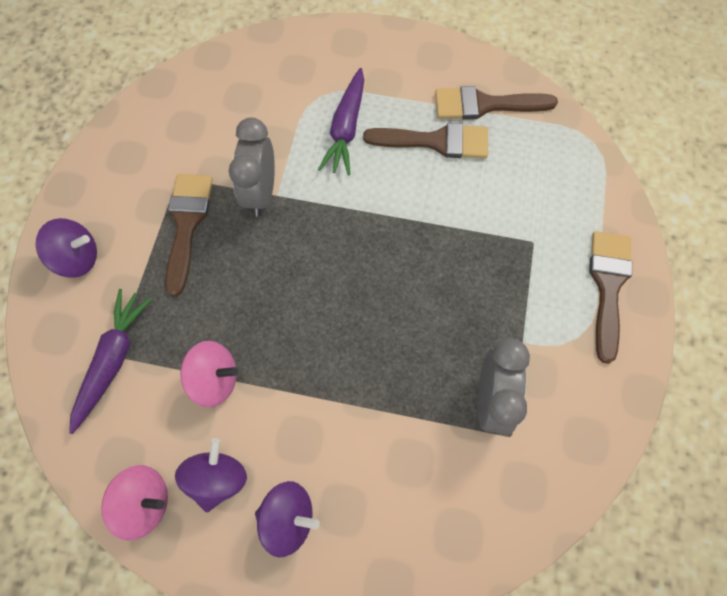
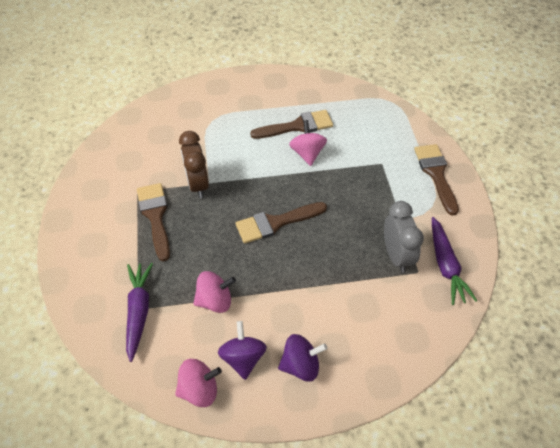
camera: 20 degrees left, 15 degrees down
purple spinning top [36,218,97,278] -> none
grey clock [229,117,275,217] -> brown clock [179,131,209,198]
purple carrot [318,68,364,176] -> purple carrot moved to [432,217,477,305]
brown brush [435,86,558,120] -> brown brush moved to [236,202,327,244]
none -> pink spinning top [289,120,327,166]

